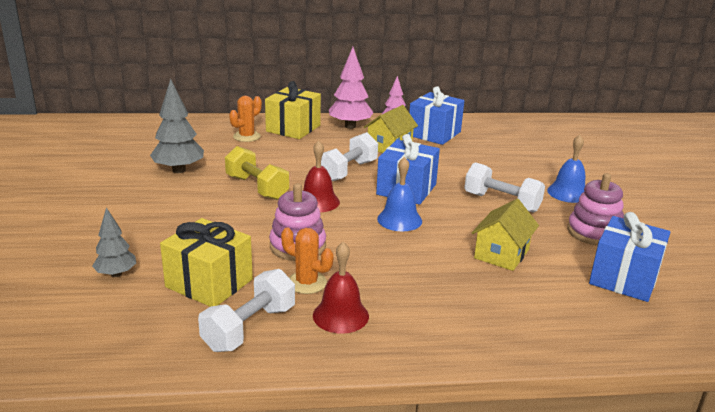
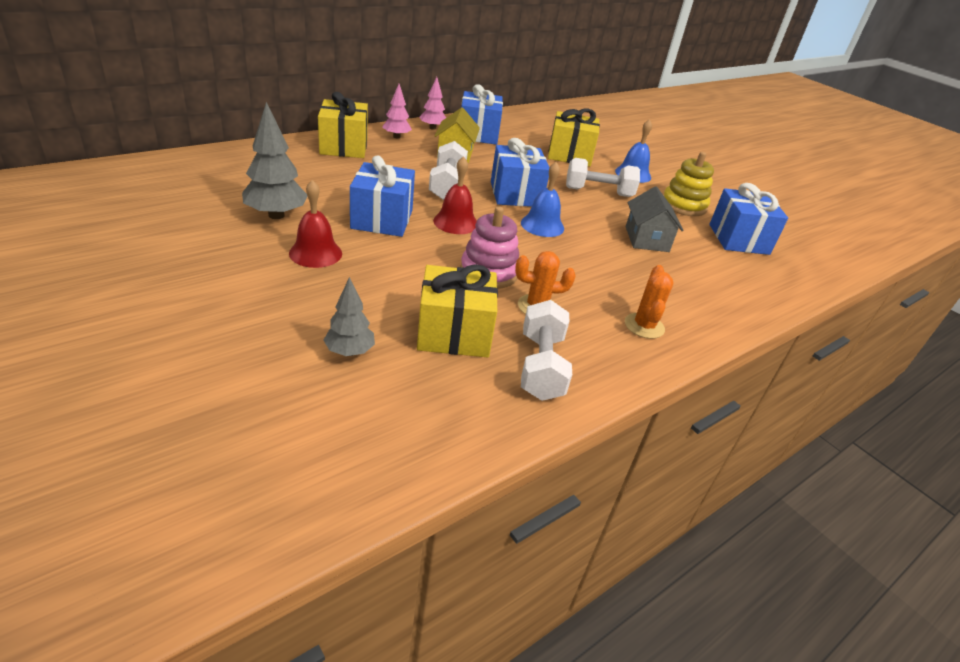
camera: 35 degrees left, 10 degrees up
yellow dumbbell [225,146,289,200] -> blue gift [350,155,415,237]
orange cactus [229,96,262,142] -> orange cactus moved to [625,265,674,339]
red bell [313,242,369,334] -> red bell moved to [289,180,342,268]
pink tree [329,47,374,129] -> pink tree [383,84,412,138], size x0.62
yellow house [472,199,539,271] -> grey house [626,186,684,252]
pink stacking toy [567,173,624,246] -> yellow stacking toy [664,152,714,216]
none -> yellow gift [548,109,600,167]

